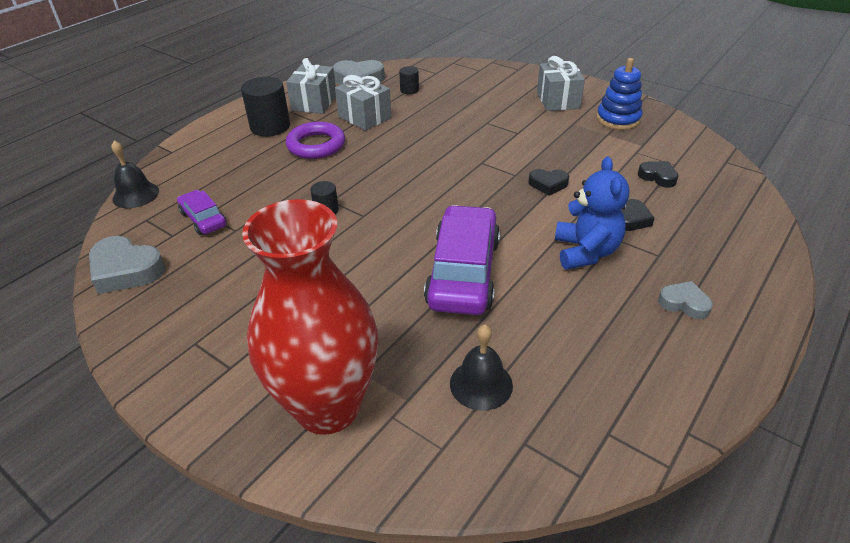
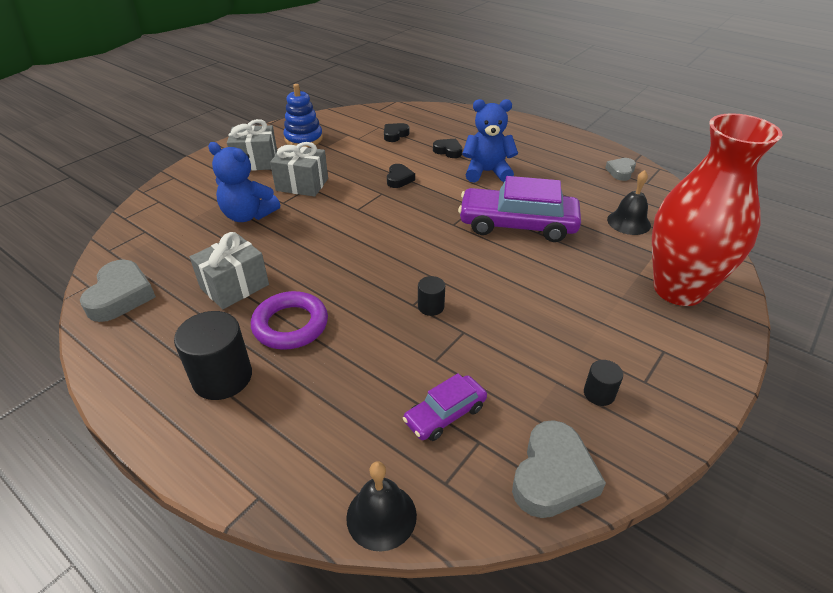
camera: 90 degrees left, 0 degrees up
grey gift [286,58,336,114] -> grey gift moved to [270,142,328,197]
black cylinder [399,66,419,94] -> black cylinder moved to [584,360,623,406]
grey heart [658,281,713,319] -> grey heart moved to [605,158,636,181]
none -> blue teddy bear [208,142,280,222]

